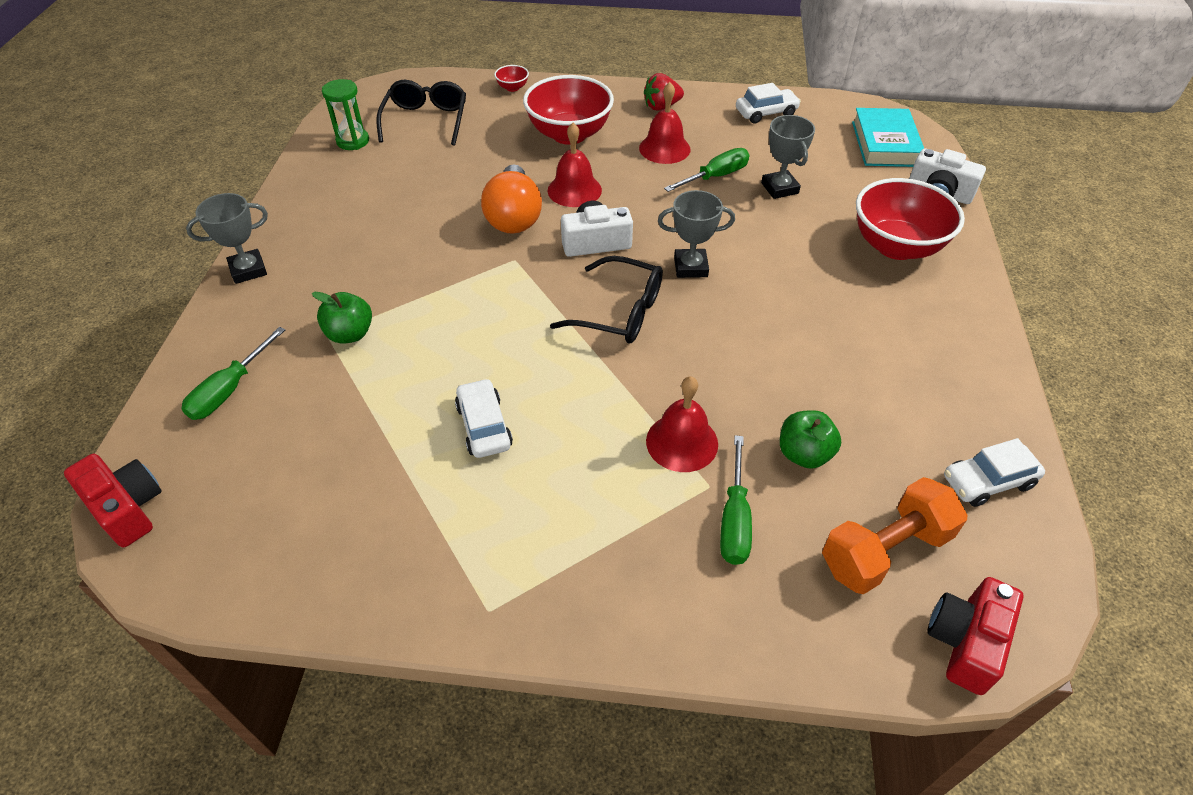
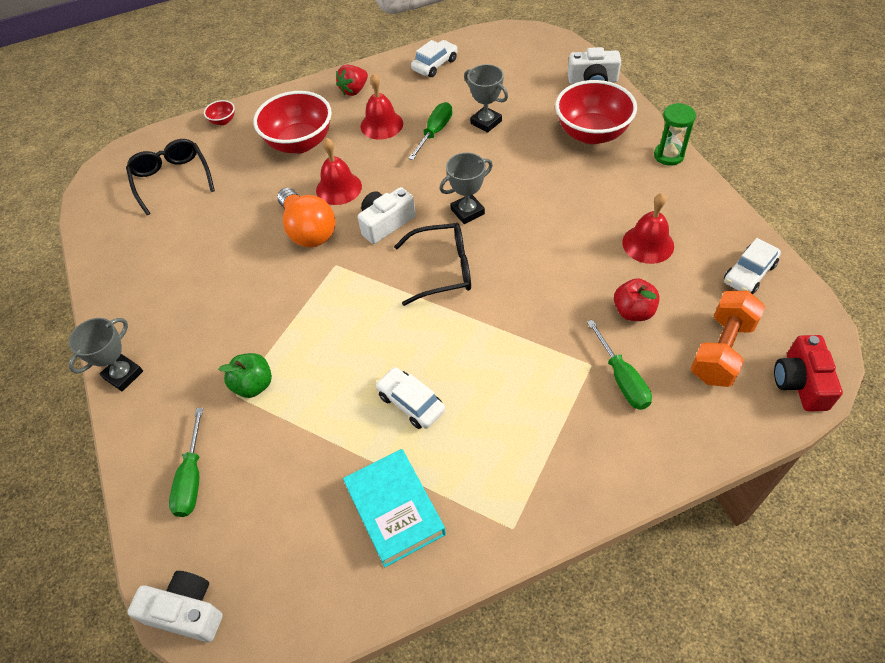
camera: 25 degrees left, 5 degrees up
red camera [64,454,162,548] -> white camera [127,571,223,642]
green hourglass [322,79,369,150] -> green hourglass moved to [654,103,696,166]
red bell [646,376,718,472] -> red bell moved to [622,193,674,264]
green apple [780,410,841,469] -> red apple [614,278,660,321]
turquoise book [852,108,924,167] -> turquoise book moved to [343,449,446,567]

